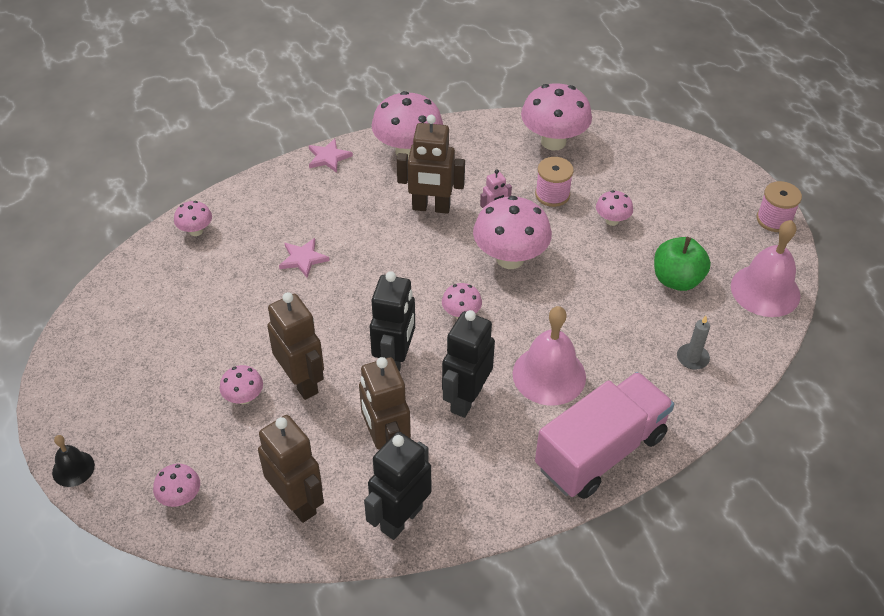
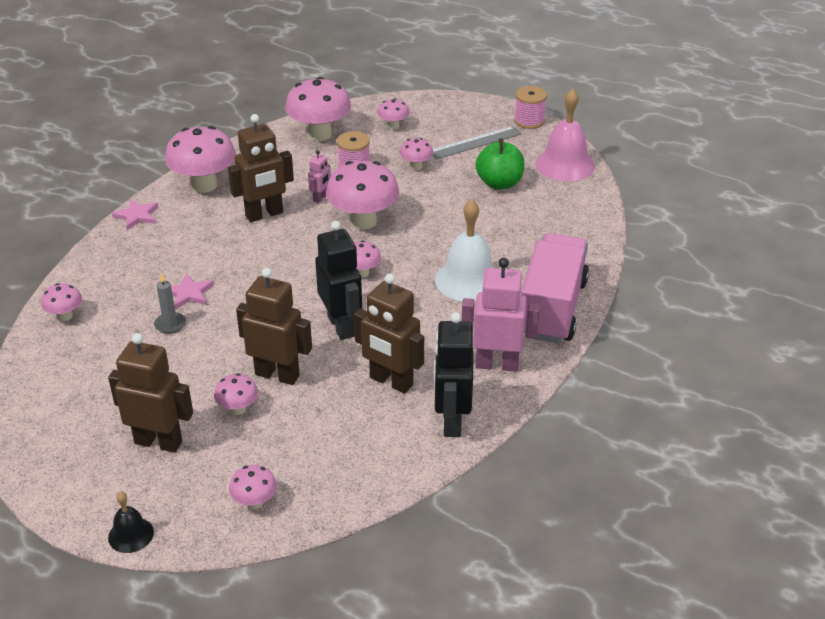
camera: 35 degrees left, 10 degrees down
brown robot [258,415,324,523] -> brown robot moved to [108,333,193,453]
black robot [442,310,495,418] -> none
pink bell [513,306,586,406] -> white bell [435,200,494,302]
grey candle [677,316,710,370] -> grey candle moved to [154,273,186,334]
none -> pink mushroom [377,98,409,130]
none -> grey ruler [433,126,522,160]
none -> pink robot [462,258,540,372]

